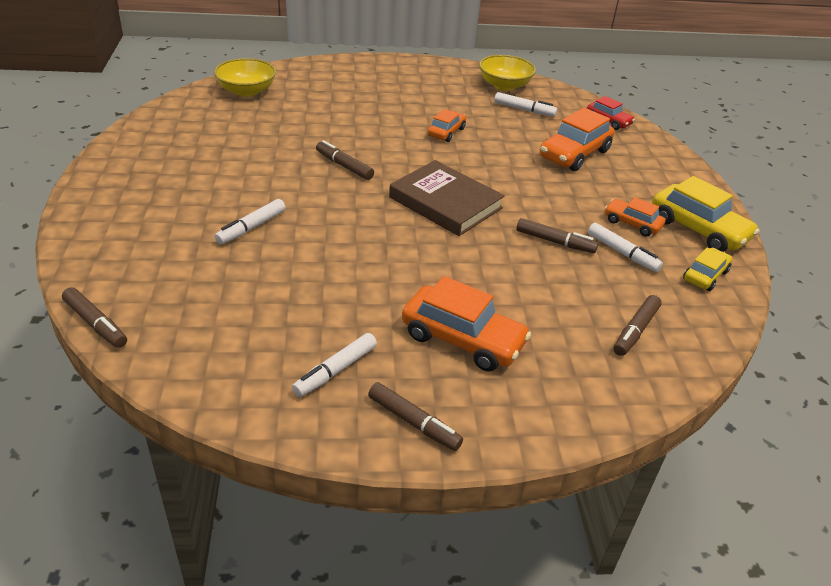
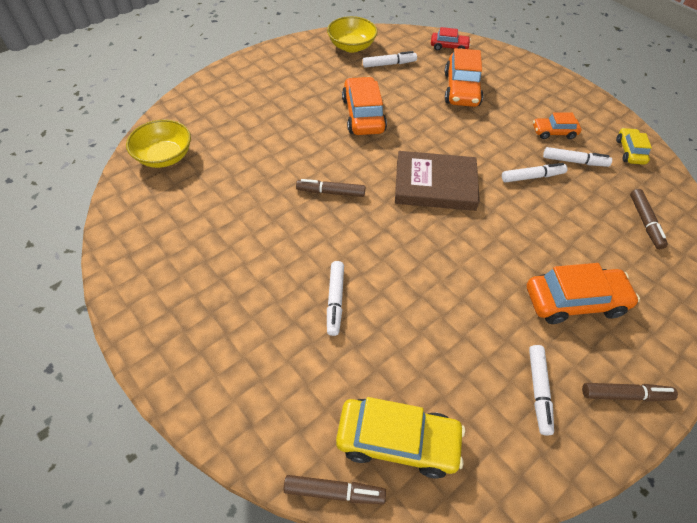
camera: 35 degrees left, 15 degrees up
orange car [428,109,466,142] -> orange car [342,77,387,135], size x1.74
brown marker [516,218,598,253] -> white marker [502,163,568,183]
yellow car [652,176,759,252] -> yellow car moved to [336,397,465,479]

